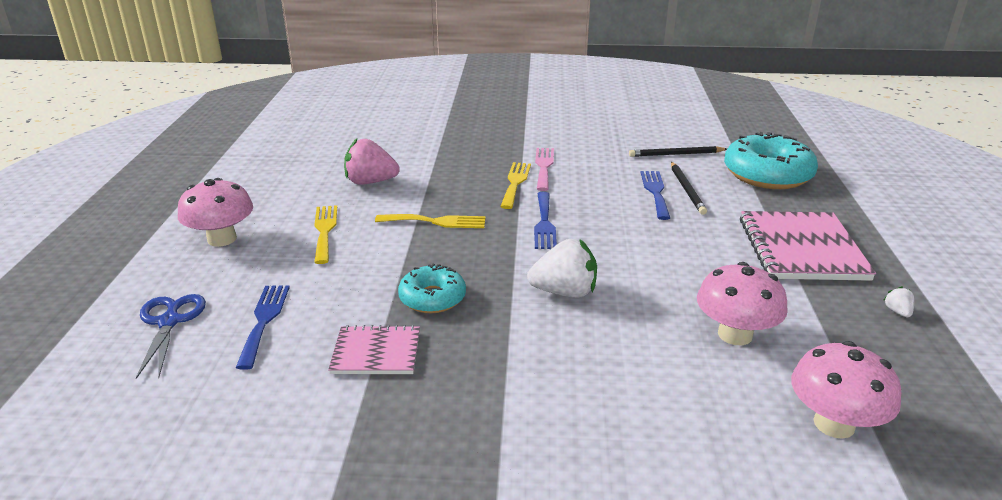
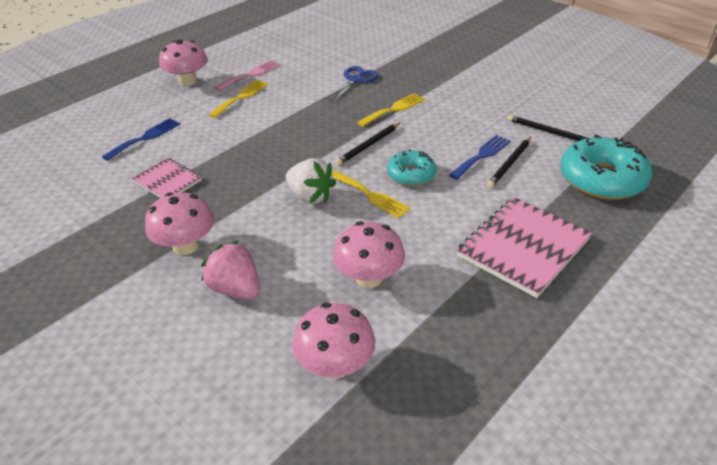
camera: 40 degrees right, 10 degrees up
blue scissors [136,294,206,379] -> blue scissors moved to [323,66,378,103]
pink strawberry [344,138,400,185] -> pink strawberry moved to [201,241,260,299]
yellow fork [375,214,486,228] -> yellow fork moved to [332,170,410,218]
turquoise donut [398,264,466,313] -> turquoise donut moved to [387,149,436,186]
blue fork [534,192,557,249] -> black pencil [335,122,401,166]
pink fork [535,148,554,191] -> pink fork moved to [215,60,280,91]
white strawberry [884,286,914,317] -> none
none -> pink mushroom [145,192,214,255]

